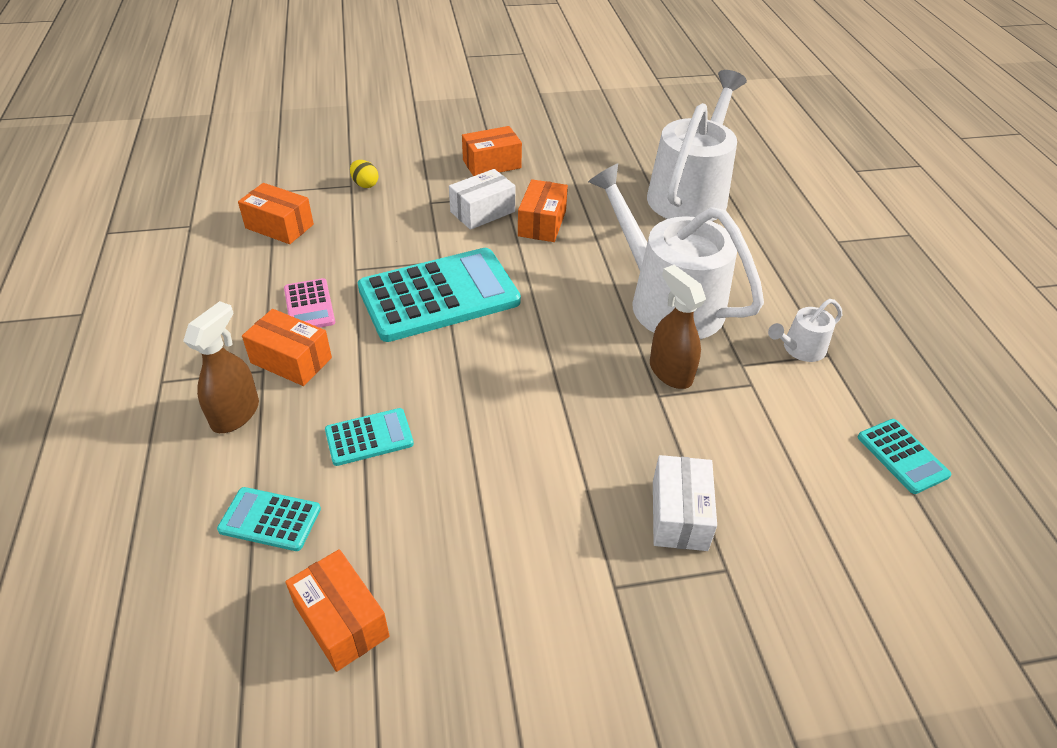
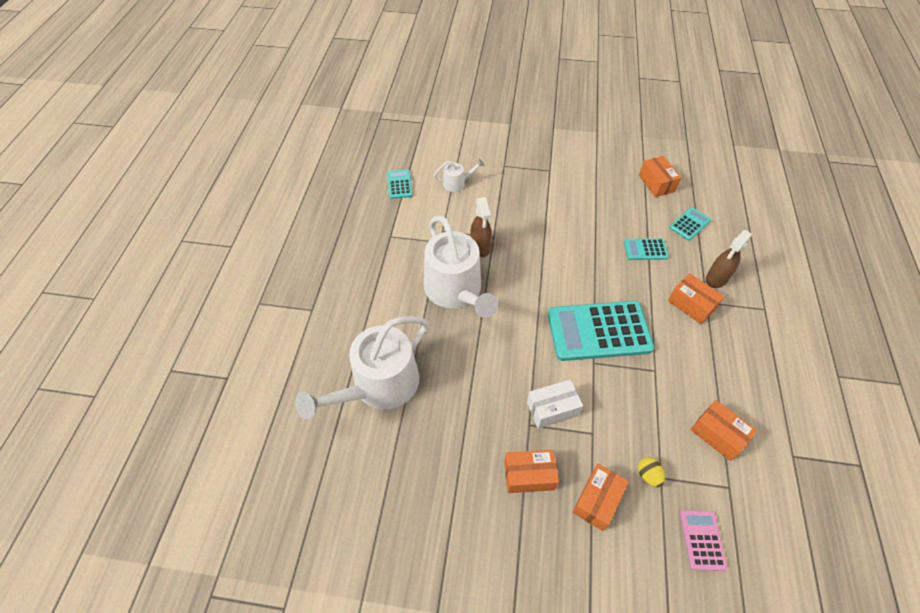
camera: 160 degrees left, 10 degrees up
turquoise calculator [217,487,321,551] -> turquoise calculator turned 75 degrees counterclockwise [669,207,711,241]
pink calculator [284,278,335,328] -> pink calculator moved to [680,510,727,571]
orange box [518,179,568,242] -> orange box moved to [572,464,629,531]
white box [653,455,717,551] -> none
white watering can [768,299,842,362] -> white watering can moved to [434,159,484,192]

